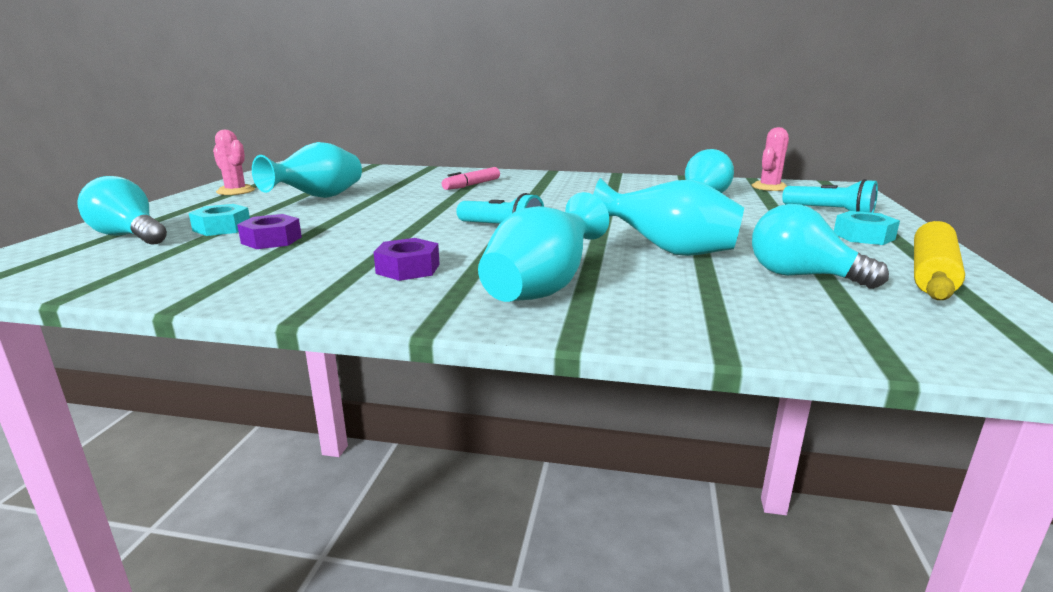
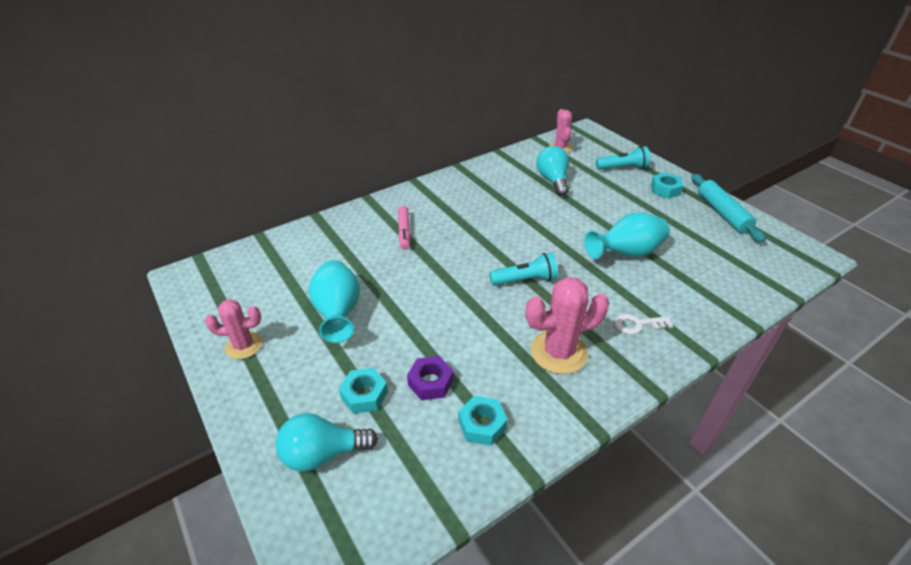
camera: 45 degrees left, 20 degrees up
purple nut [374,238,440,281] -> pink cactus [525,277,609,374]
turquoise vase [478,192,609,302] -> white key [615,314,673,334]
turquoise light bulb [752,204,889,289] -> none
yellow rolling pin [914,221,965,300] -> turquoise rolling pin [691,174,766,243]
none -> turquoise nut [458,396,508,446]

